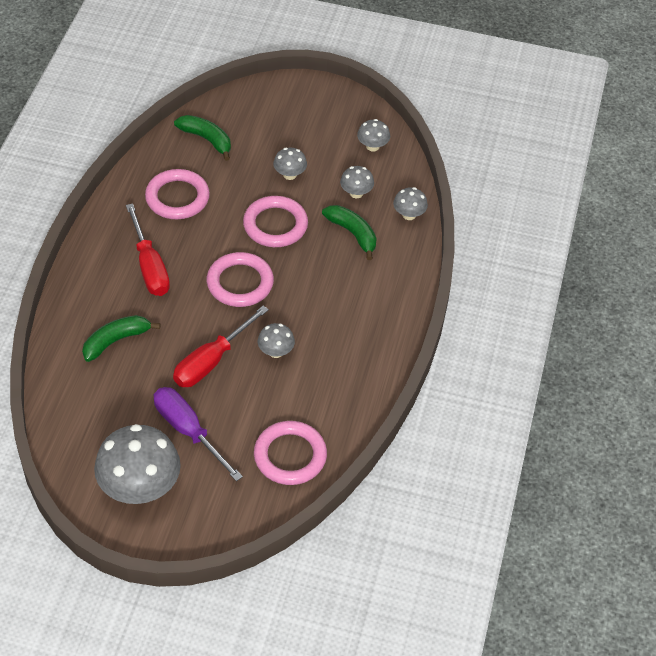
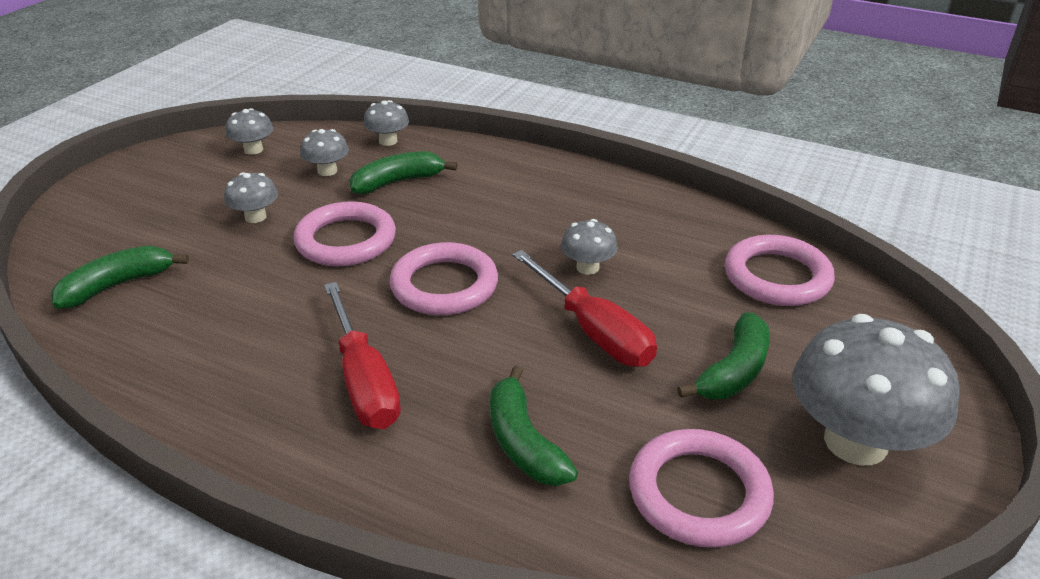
camera: 75 degrees left, 15 degrees down
red screwdriver [126,203,170,296] -> red screwdriver turned 75 degrees clockwise [324,282,401,429]
pink ring [145,169,210,219] -> pink ring moved to [629,429,774,548]
purple screwdriver [154,387,243,481] -> green banana [677,312,770,399]

